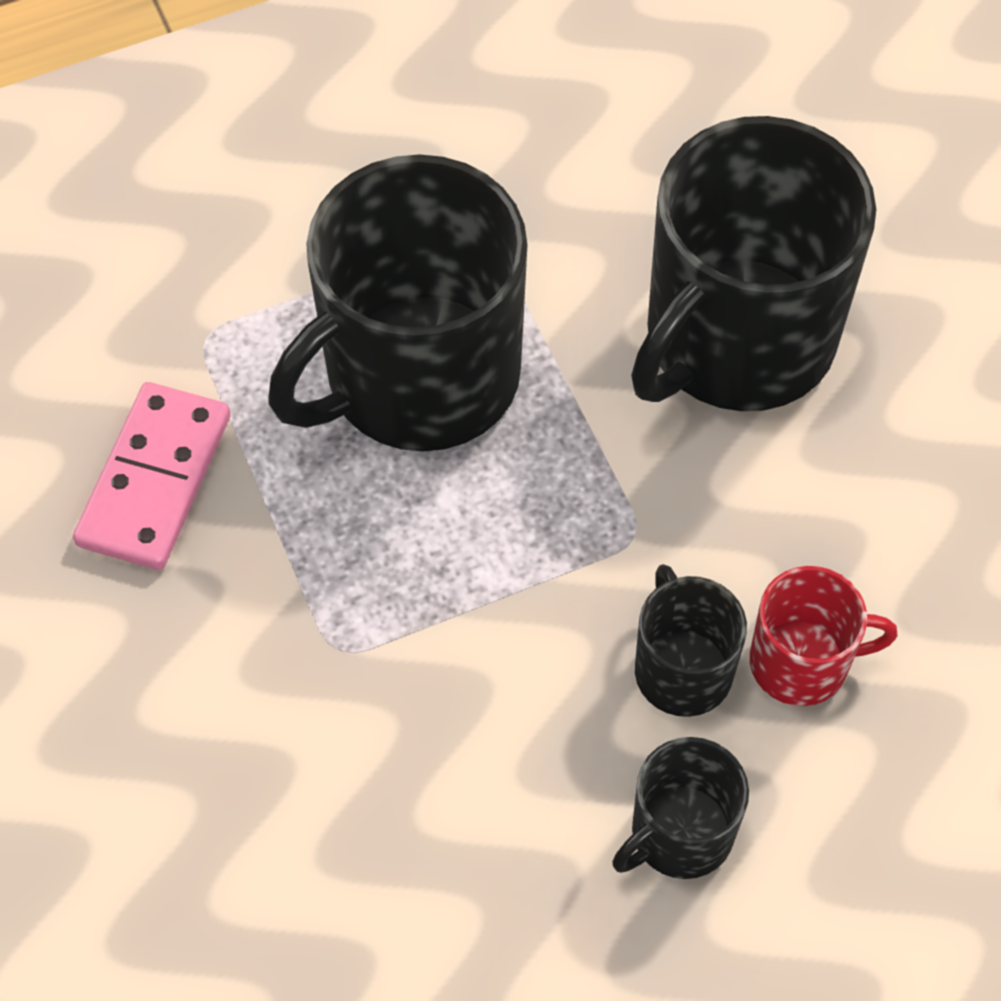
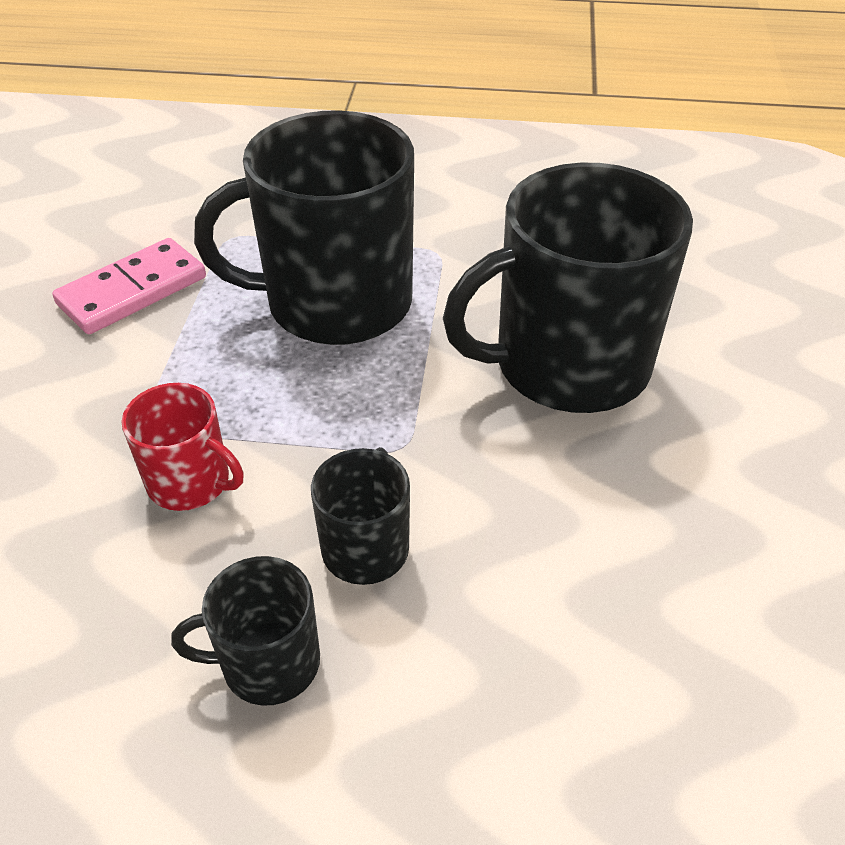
camera: 30 degrees right, 15 degrees down
red mug [750,566,897,706] -> red mug moved to [122,383,244,511]

